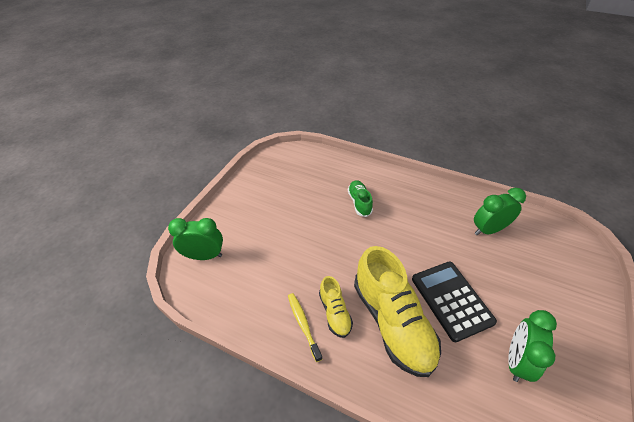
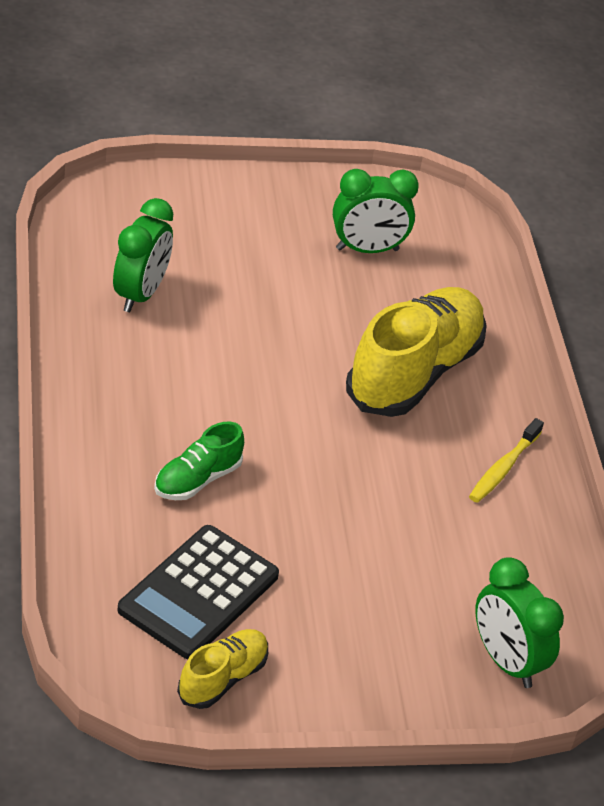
camera: 130 degrees left, 5 degrees down
yellow shoe [319,276,353,338] -> yellow shoe moved to [177,629,268,709]
black calculator [412,262,497,342] -> black calculator moved to [117,525,279,659]
green clock [474,188,526,235] -> green clock turned 105 degrees counterclockwise [113,198,173,312]

